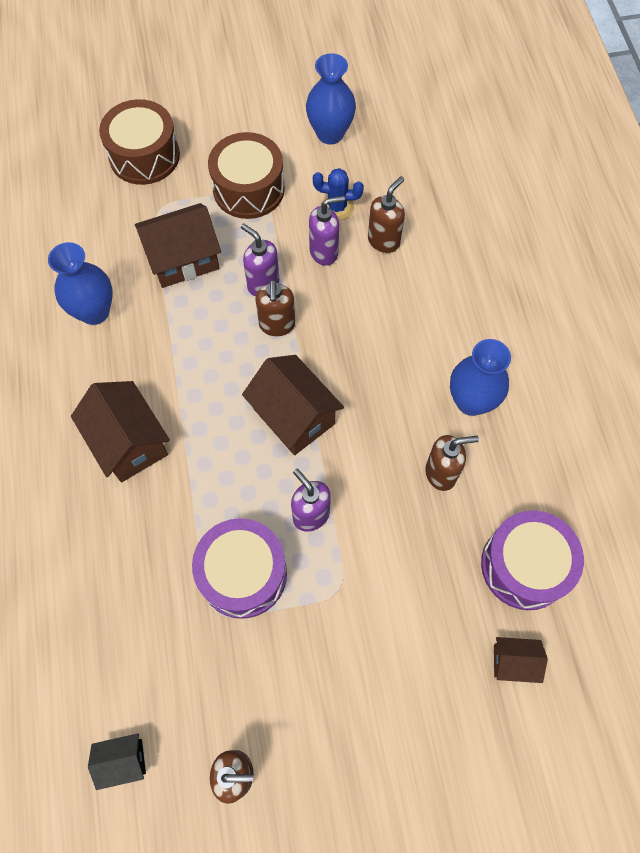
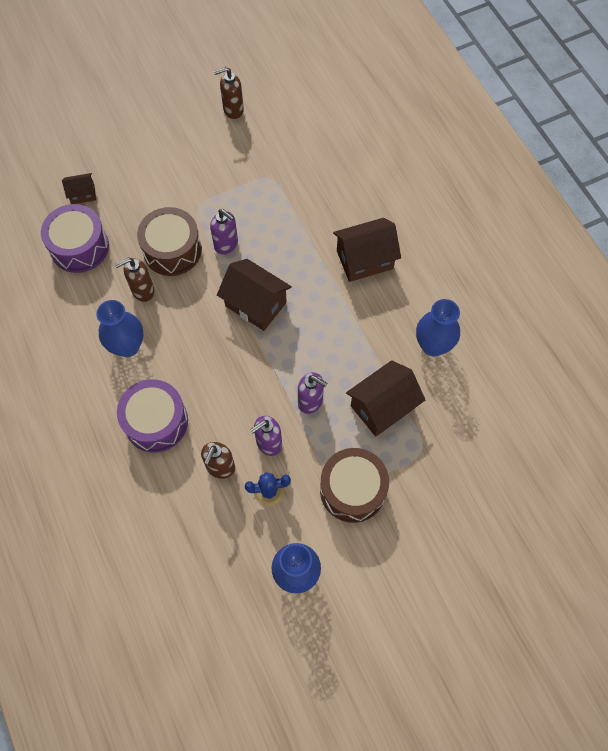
camera: 165 degrees right, 0 degrees up
brown house [71,381,170,482] -> brown house turned 60 degrees counterclockwise [333,218,401,282]
black house [88,733,146,790] -> none
brown drum [99,99,180,185] -> brown drum moved to [137,207,202,276]
purple drum [192,518,287,619] -> purple drum moved to [117,379,188,453]
brown soap dispenser [255,279,295,336] -> none

